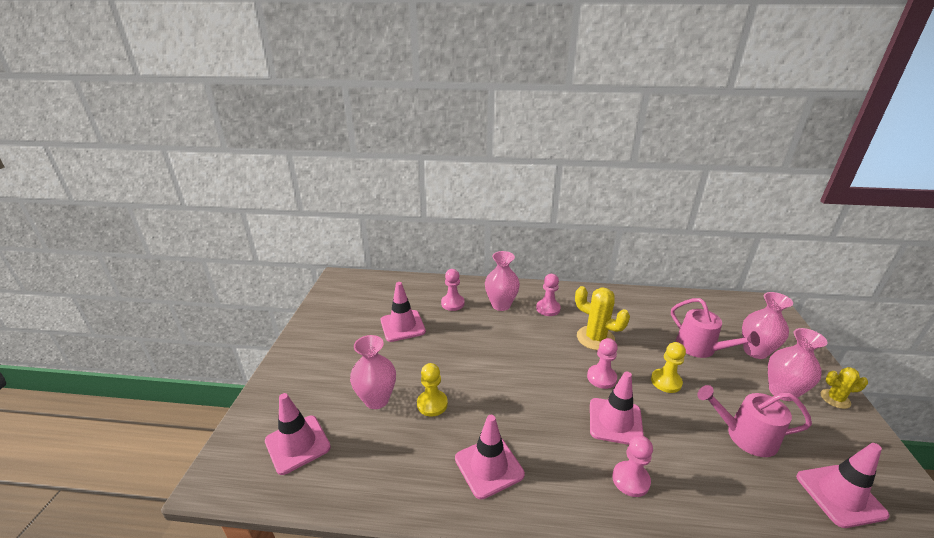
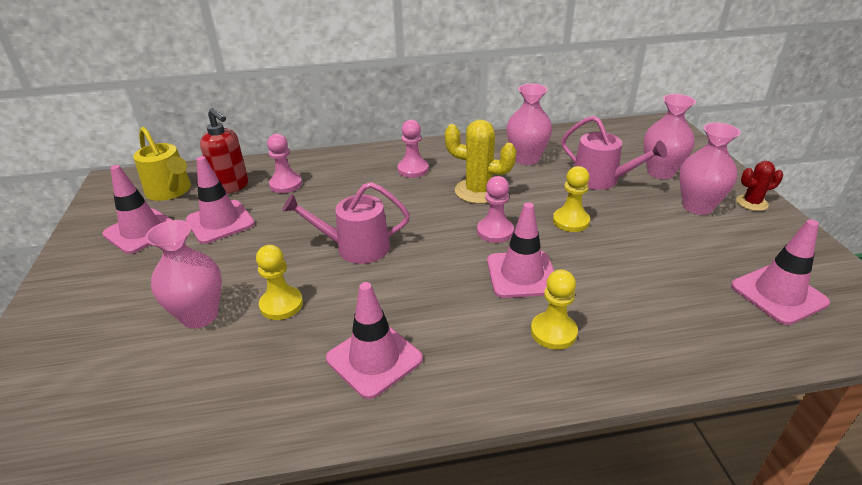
camera: 15 degrees left, 5 degrees up
pink traffic cone [265,393,331,475] -> pink traffic cone moved to [102,165,172,254]
pink vase [485,251,520,311] -> pink vase moved to [506,84,552,165]
pink pawn [612,436,653,497] -> yellow pawn [531,269,578,350]
pink watering can [697,385,812,457] -> pink watering can moved to [282,182,410,264]
yellow cactus [821,367,868,409] -> red cactus [736,161,783,211]
none -> yellow watering can [133,127,191,201]
none -> red soap dispenser [200,108,248,194]

